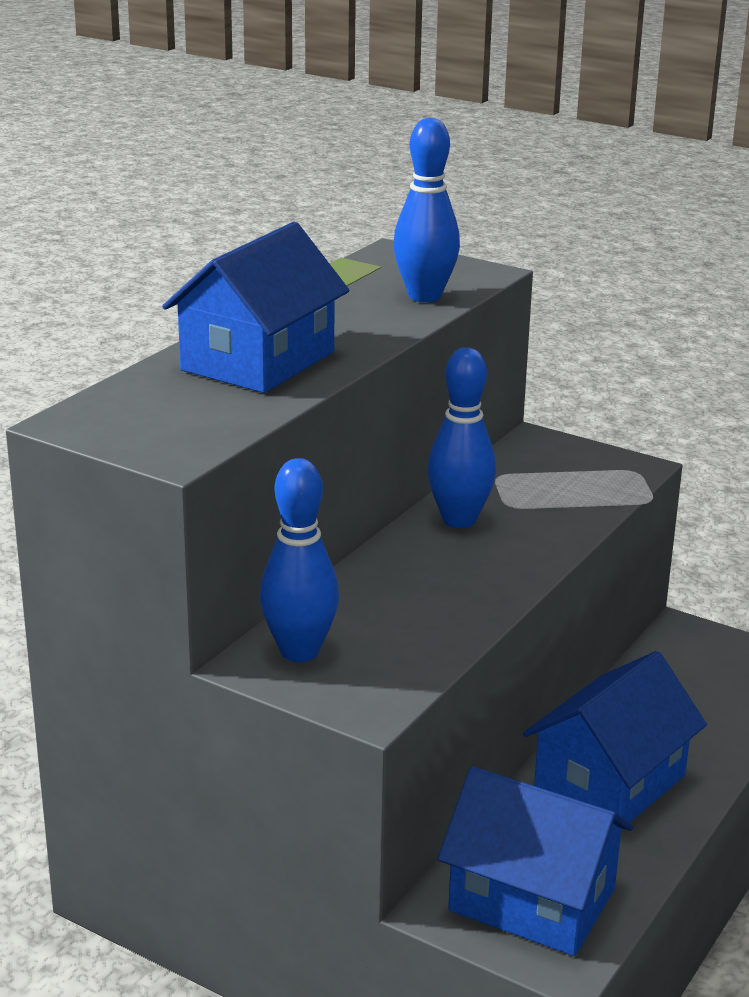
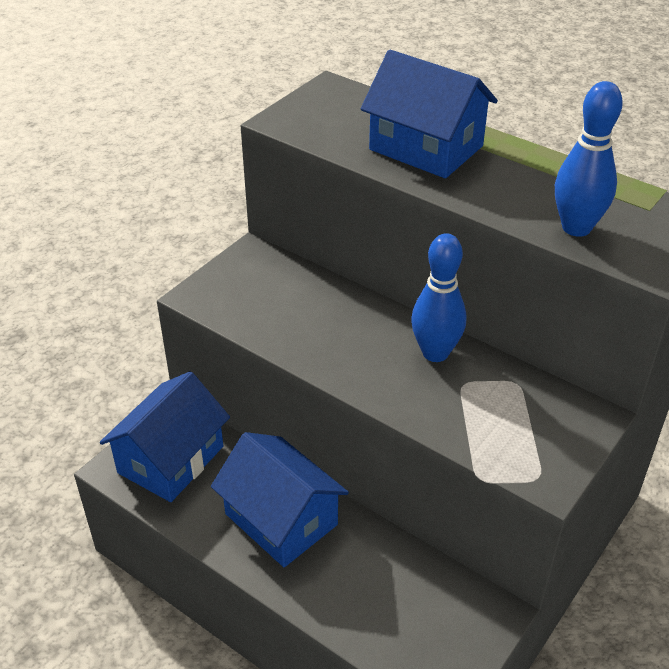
camera: 95 degrees right, 15 degrees up
blue bowling pin [260,458,339,662] -> none

